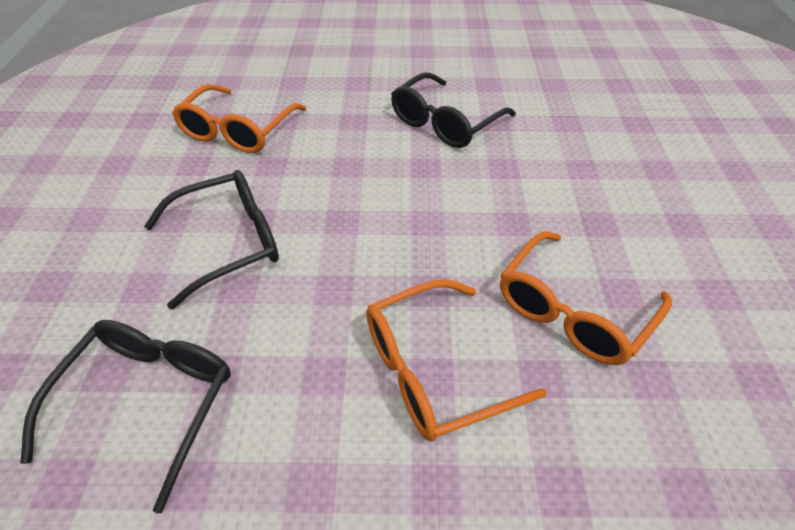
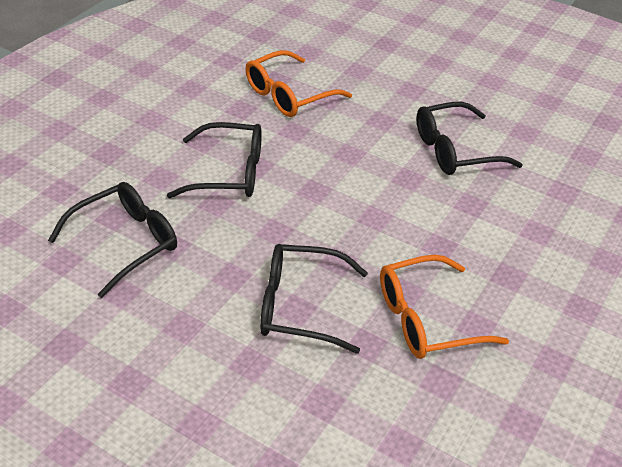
camera: 30 degrees right, 5 degrees down
orange glasses [366,280,547,442] -> black glasses [260,244,368,354]

